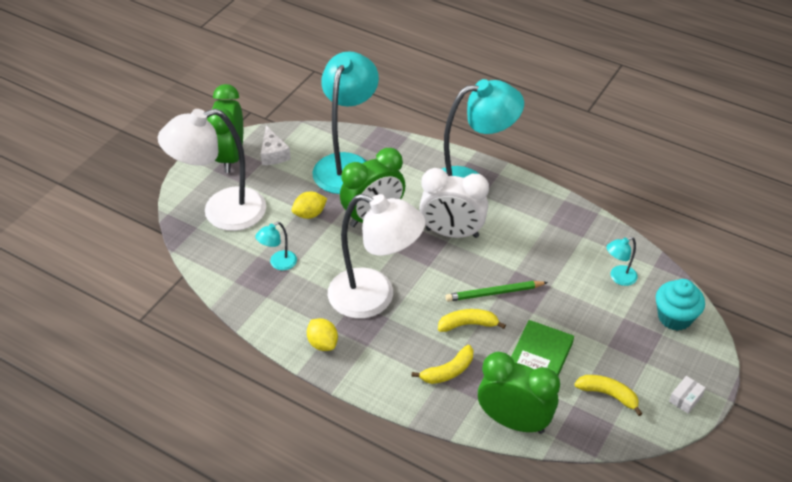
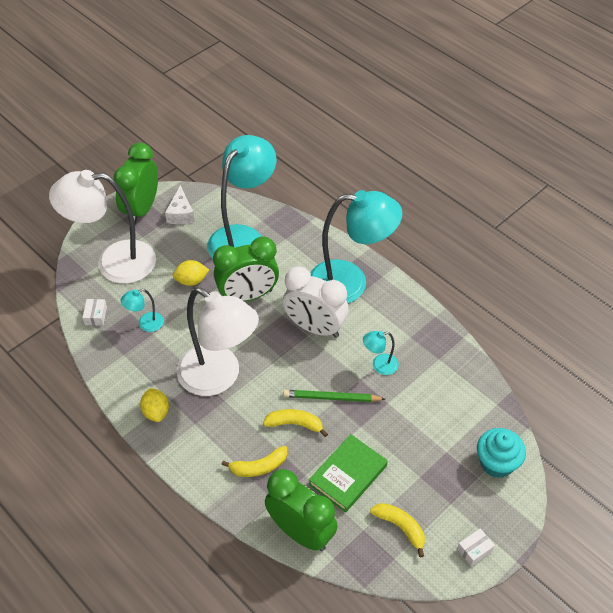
camera: 15 degrees right, 5 degrees up
turquoise lamp [606,237,638,286] -> turquoise lamp moved to [363,331,399,375]
none -> white box [82,299,107,326]

